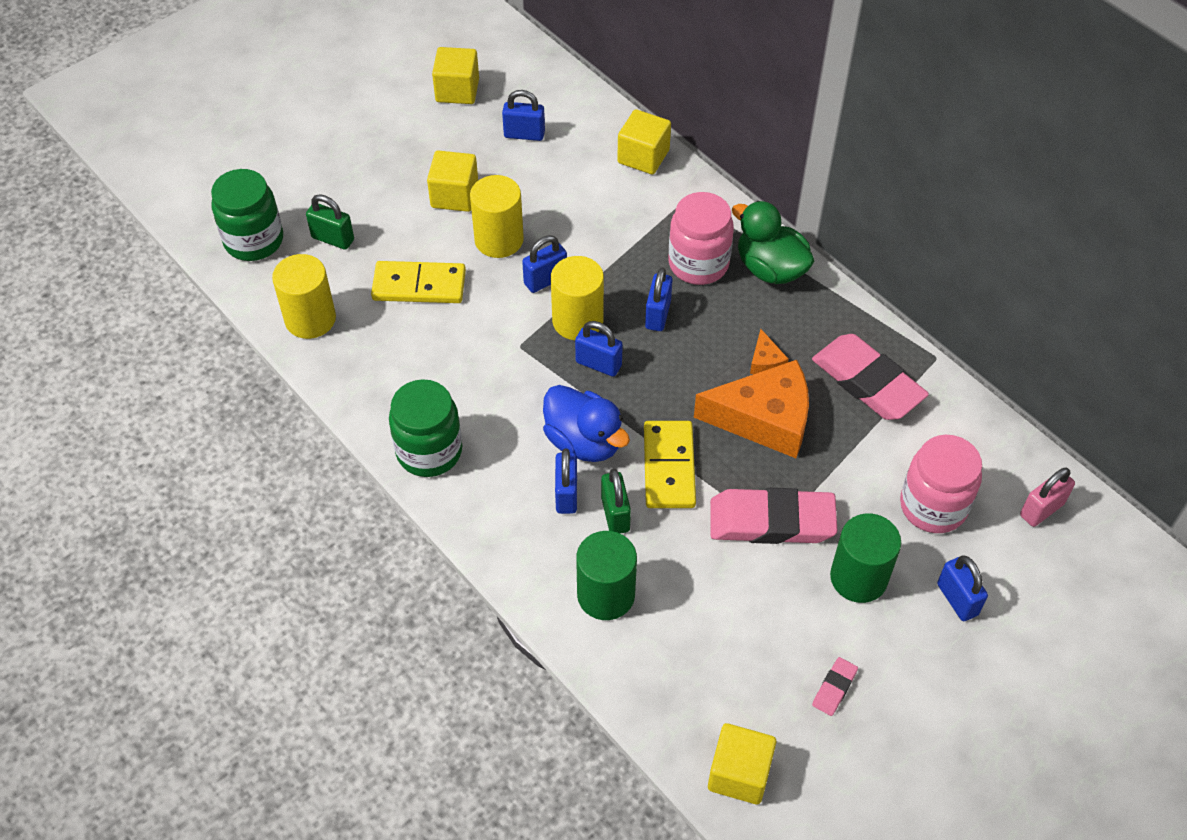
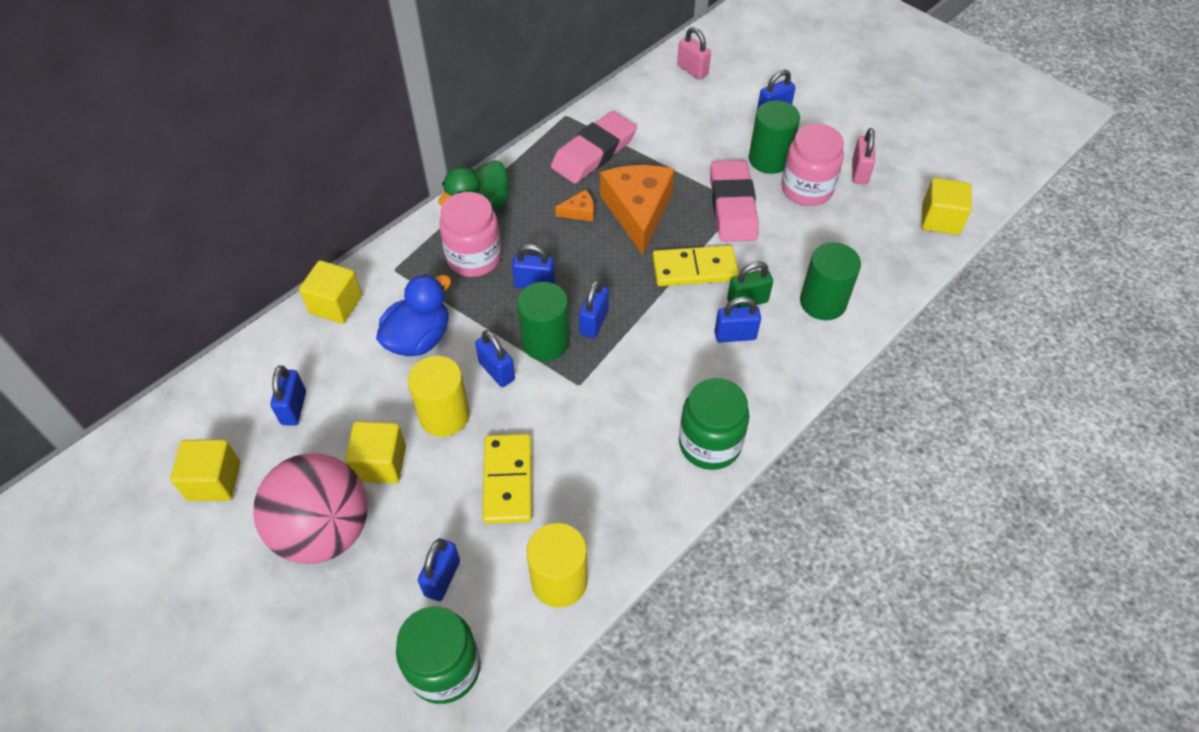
camera: 95 degrees left, 0 degrees up
green padlock [306,194,354,250] -> blue padlock [418,539,460,601]
blue duck [543,385,630,462] -> blue duck moved to [376,274,451,356]
yellow cylinder [551,256,604,340] -> green cylinder [517,282,570,361]
pink eraser [812,657,858,716] -> pink padlock [852,128,875,184]
pink jar [900,435,982,533] -> pink jar moved to [782,124,844,206]
none -> pink ball [253,454,368,564]

